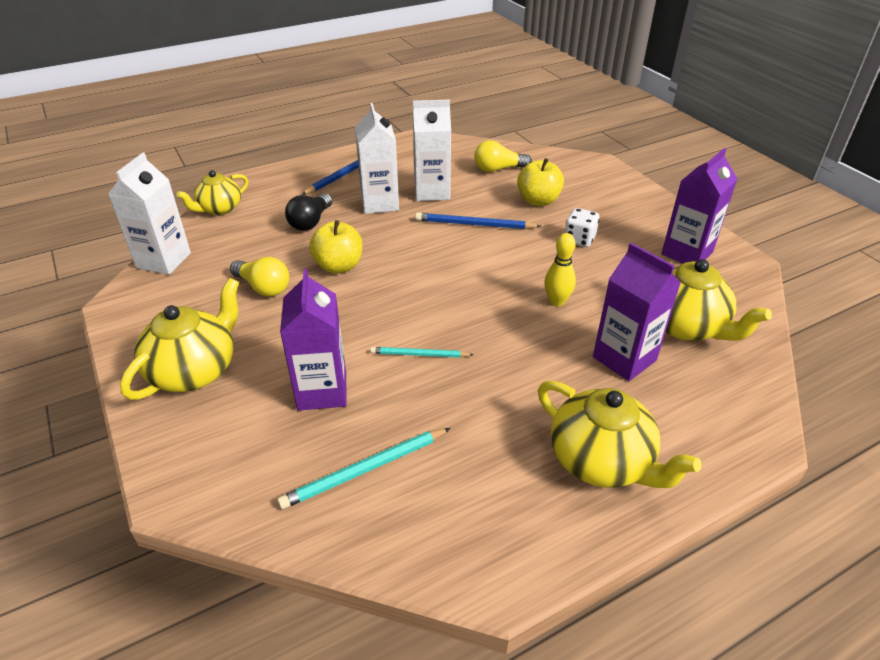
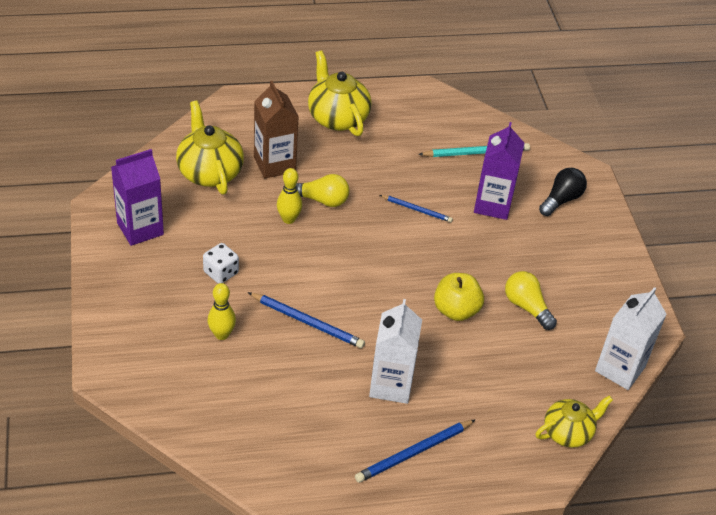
camera: 165 degrees left, 5 degrees up
yellow teapot [120,278,239,400] -> none
black light bulb [285,193,332,231] -> black light bulb moved to [539,168,587,216]
turquoise pencil [370,347,473,358] -> blue pencil [380,195,453,222]
white carton [413,100,451,201] -> none
yellow light bulb [474,140,532,172] -> yellow light bulb moved to [296,174,349,207]
yellow apple [517,158,564,206] -> yellow bowling pin [208,283,236,340]
purple carton [593,243,681,381] -> brown carton [254,81,299,179]

